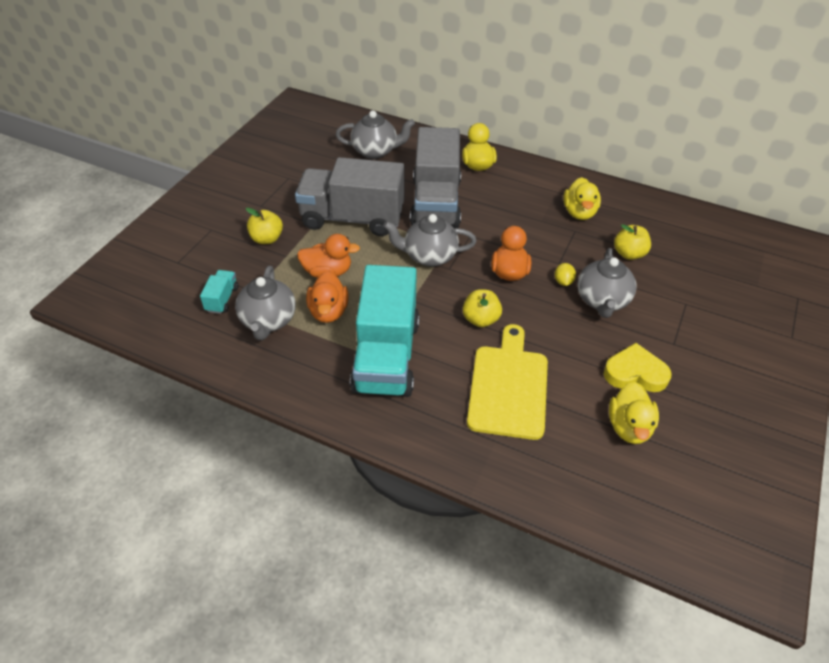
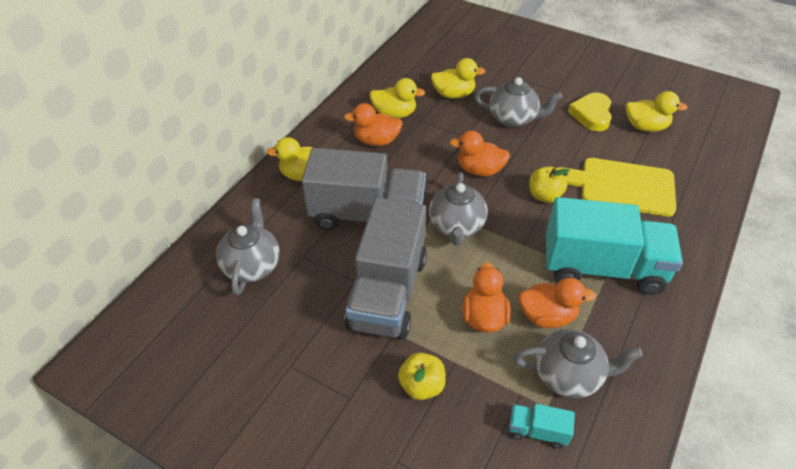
camera: 85 degrees left, 0 degrees up
yellow lemon [555,263,576,286] -> none
yellow apple [614,224,651,260] -> yellow duck [431,58,486,98]
none -> orange duck [344,103,403,146]

